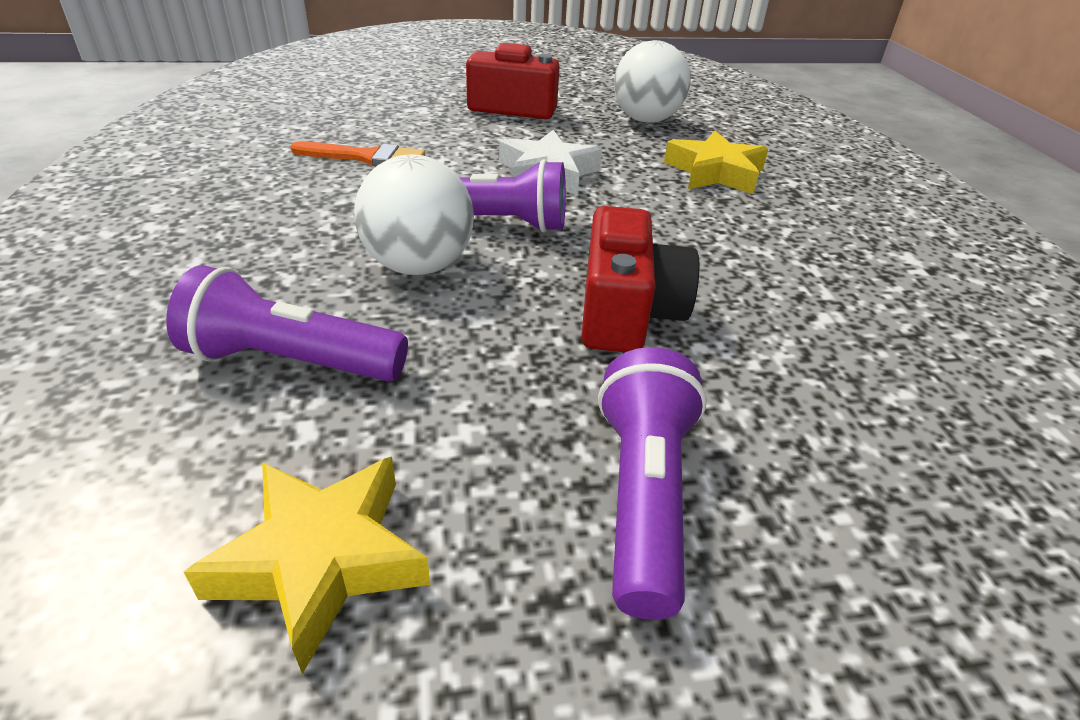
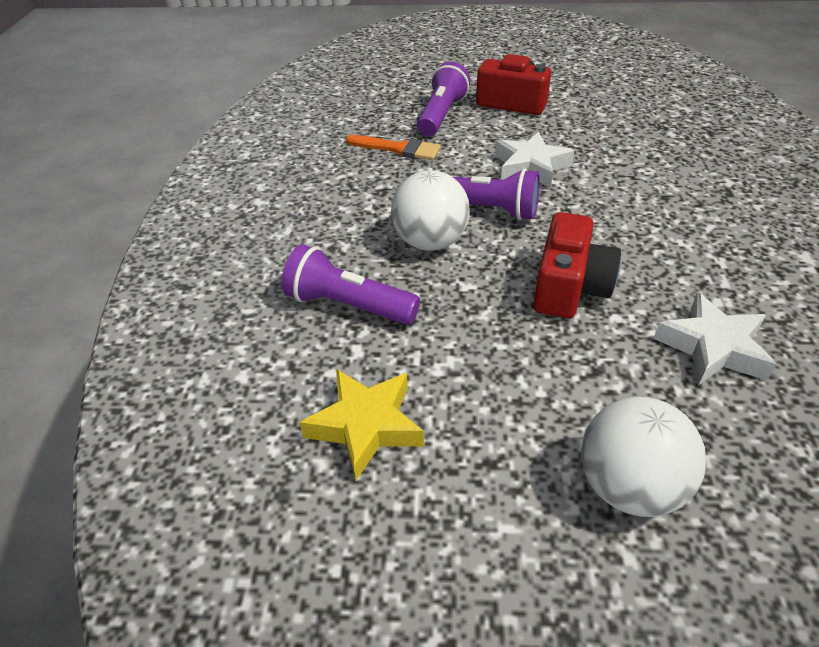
camera: 15 degrees right, 5 degrees up
purple flashlight [598,347,707,620] -> purple flashlight moved to [417,62,470,136]
white ball [614,40,691,123] -> white ball moved to [581,397,706,517]
yellow star [664,131,768,194] -> none
none -> white star [654,292,777,385]

